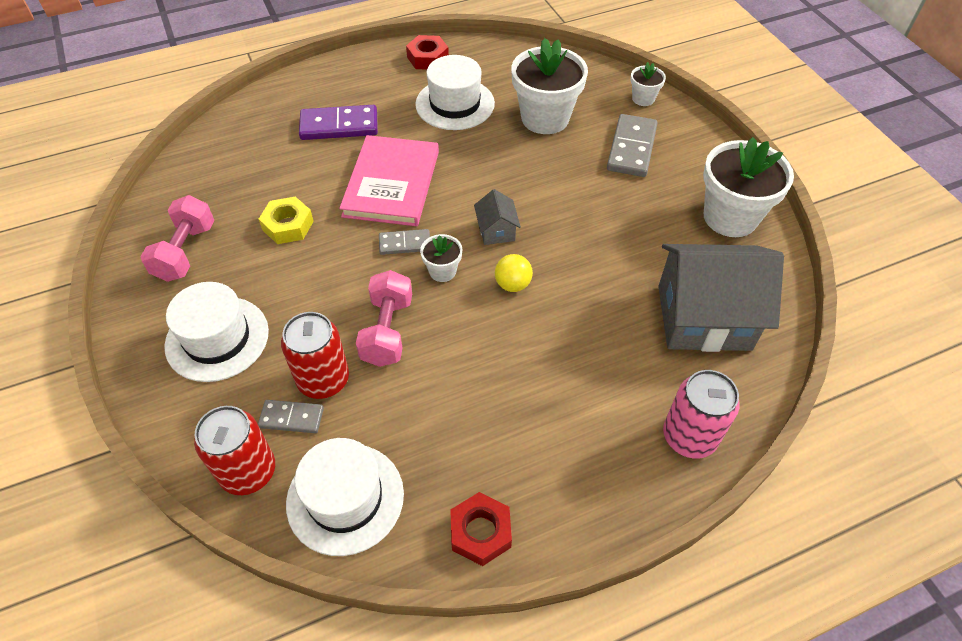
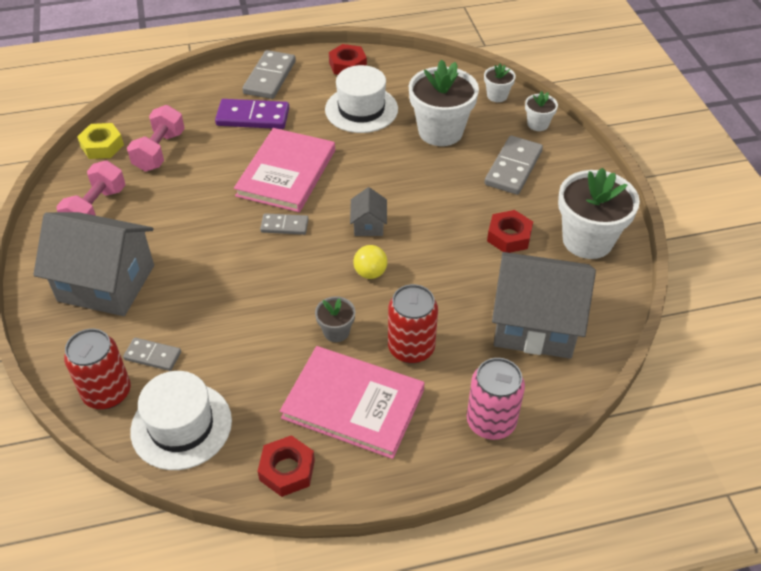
camera: 10 degrees right, 5 degrees down
white hat [164,282,269,382] -> grey house [33,212,154,316]
yellow nut [259,197,314,244] -> yellow nut moved to [77,123,124,159]
red can [281,312,349,399] -> red can moved to [388,284,438,364]
pink dumbbell [356,270,412,367] -> pink dumbbell moved to [127,105,185,171]
white flower pot [420,234,462,282] -> white flower pot moved to [484,64,516,102]
none -> grey domino [242,50,296,99]
none -> pink book [280,346,425,459]
none -> grey flower pot [315,296,356,342]
none -> red nut [487,210,533,253]

